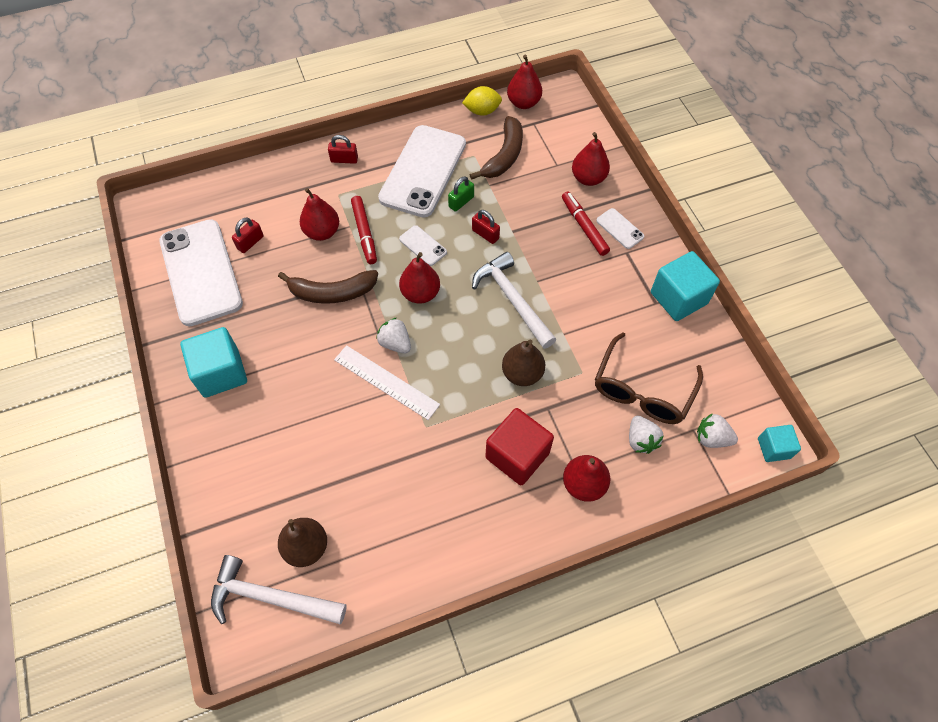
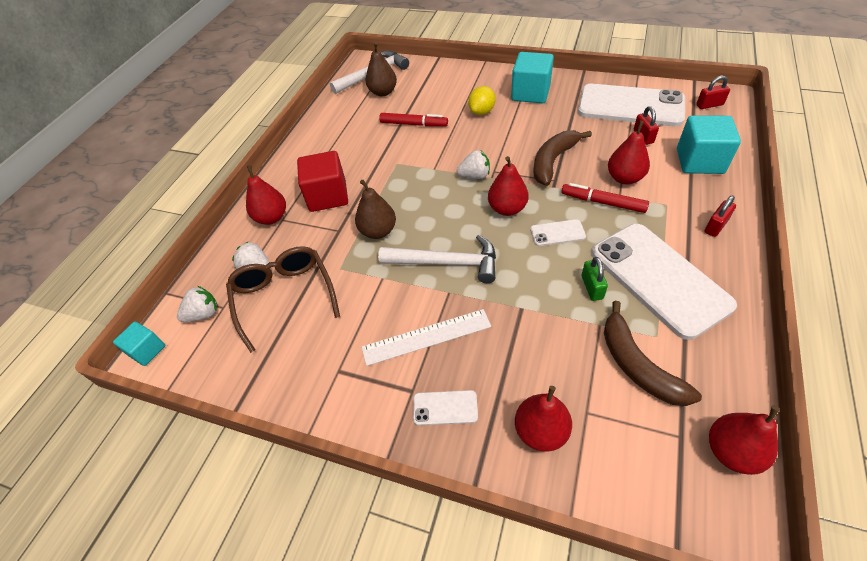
camera: 135 degrees right, 10 degrees down
white ruler [334,345,440,420] -> white ruler moved to [361,309,491,366]
yellow lemon [462,86,502,116] -> yellow lemon moved to [468,86,496,115]
red padlock [472,210,500,244] -> red padlock moved to [696,76,730,109]
red marker [562,191,610,256] -> red marker moved to [379,113,448,127]
turquoise cube [651,251,720,321] -> turquoise cube moved to [677,116,741,174]

